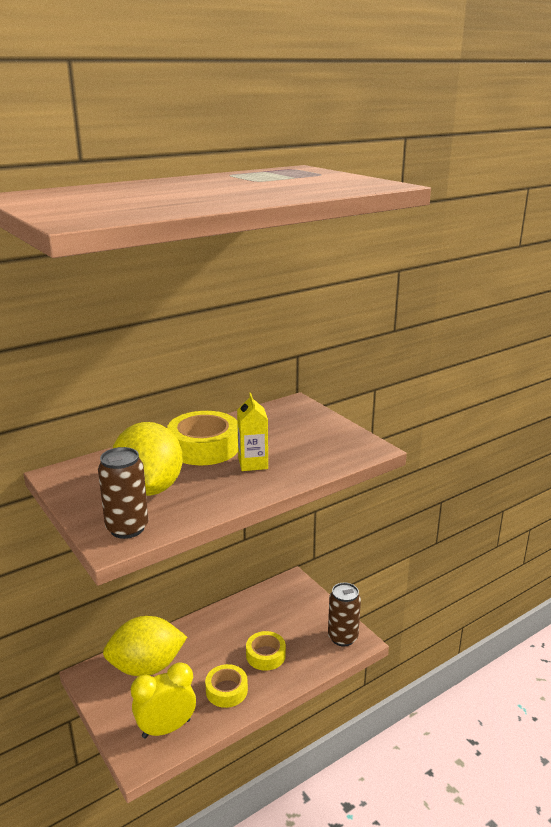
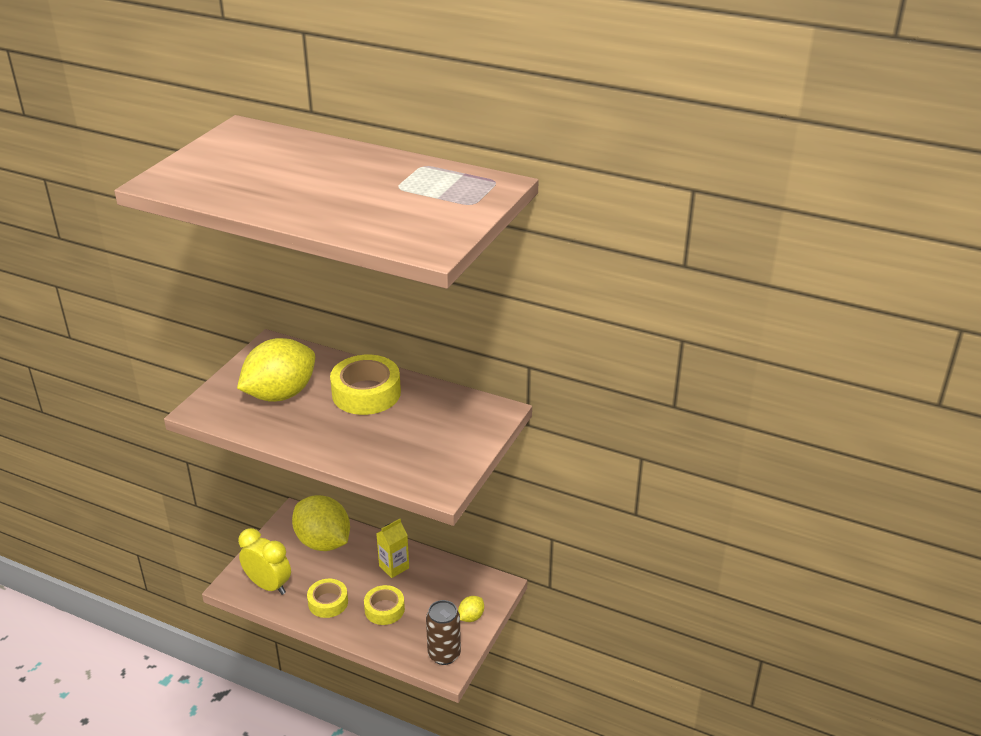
camera: 60 degrees right, 10 degrees up
brown can [98,447,149,539] -> none
yellow carton [237,393,268,471] -> yellow carton moved to [376,519,409,578]
none -> yellow lemon [458,596,484,622]

